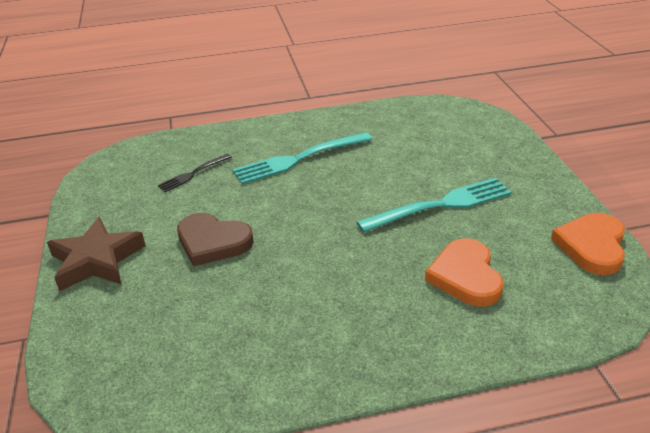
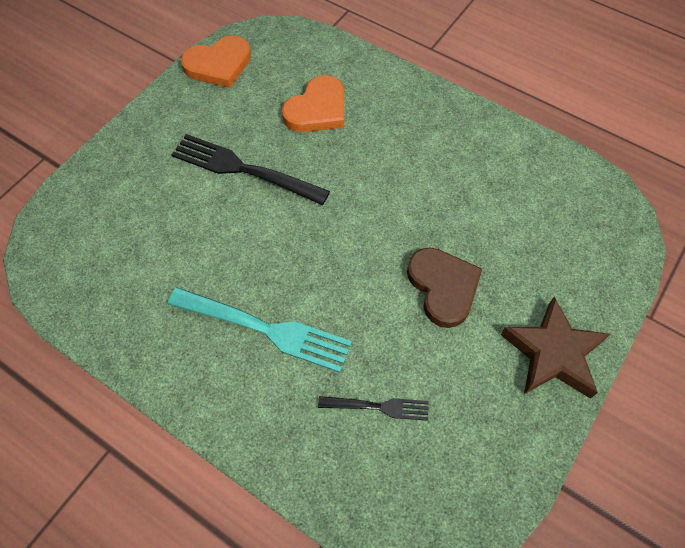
camera: 135 degrees left, 25 degrees up
turquoise fork [356,178,512,233] -> black fork [171,134,330,205]

